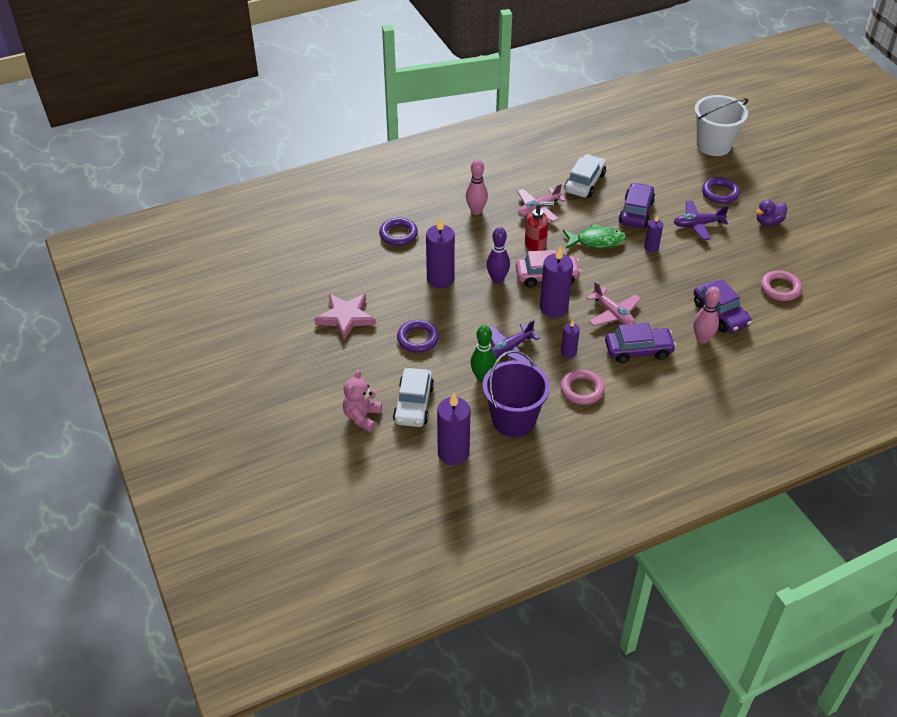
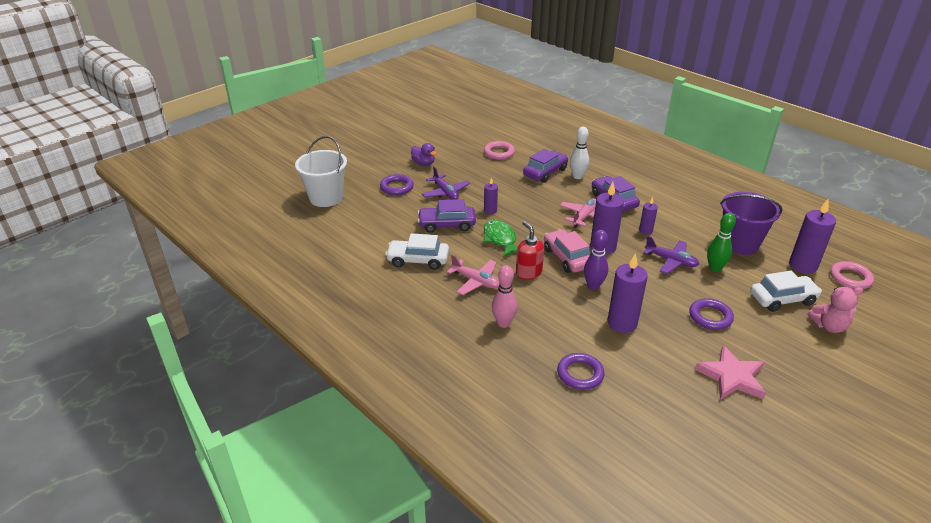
camera: 110 degrees left, 10 degrees down
pink ring [560,369,605,405] -> pink ring moved to [830,261,874,289]
pink bowling pin [693,287,721,343] -> white bowling pin [570,127,589,179]

